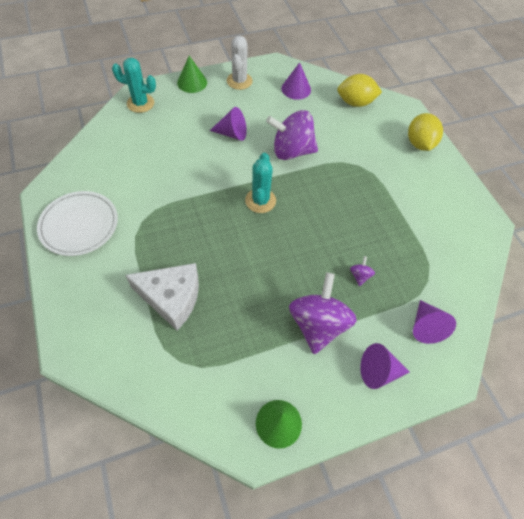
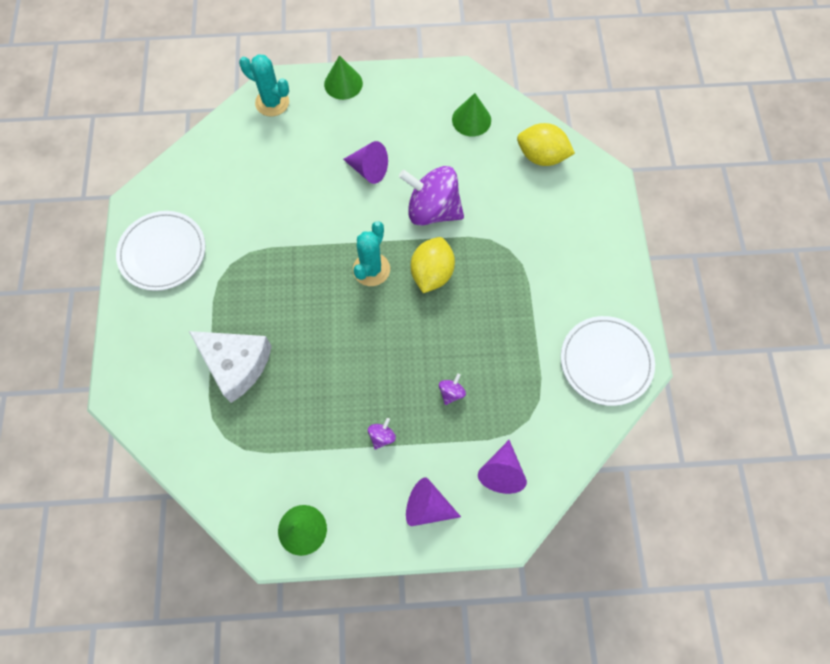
camera: 20 degrees right, 10 degrees up
white cactus [227,36,253,90] -> none
purple cone [281,62,311,100] -> green cone [452,93,491,137]
purple spinning top [289,273,357,354] -> purple spinning top [368,418,396,450], size x0.40
yellow lemon [408,113,443,151] -> yellow lemon moved to [411,237,455,293]
none -> white plate [561,316,655,406]

